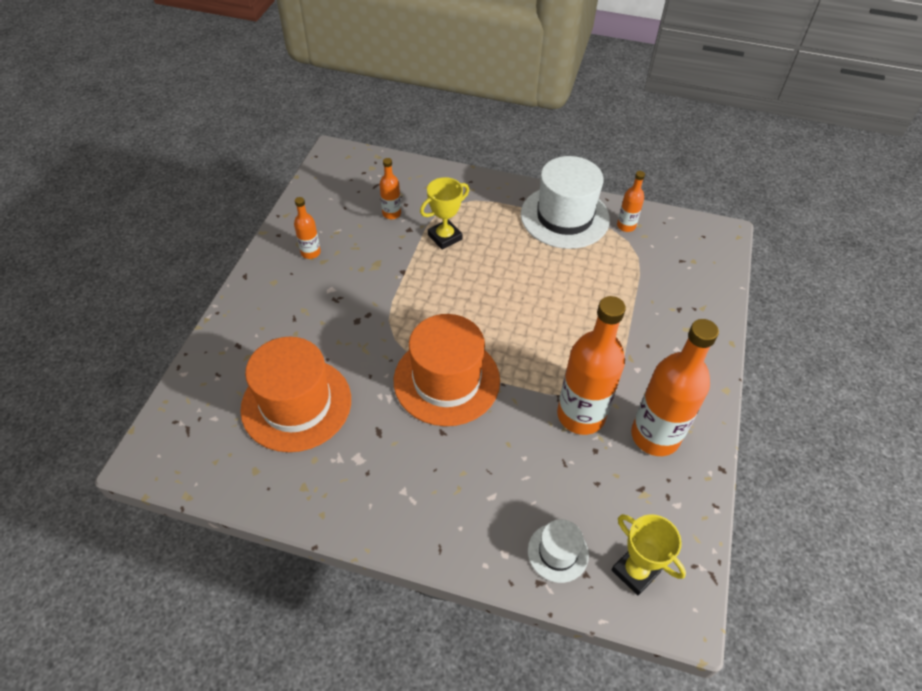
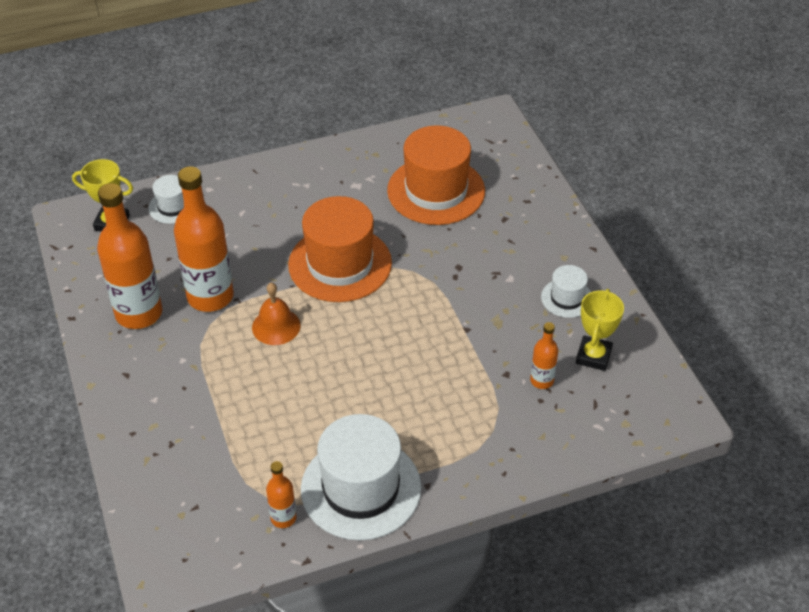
camera: 145 degrees right, 5 degrees down
orange bottle [294,197,321,259] -> white hat [541,265,591,318]
yellow trophy [420,177,469,250] -> yellow trophy moved to [576,289,624,371]
none -> orange bell [252,283,300,345]

